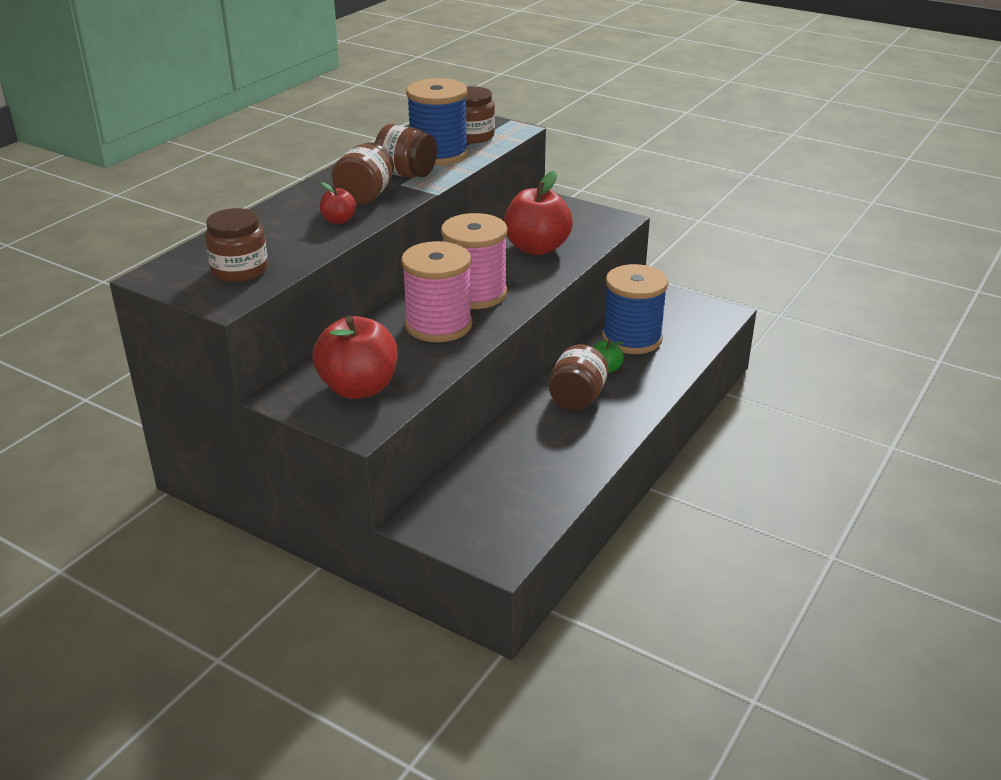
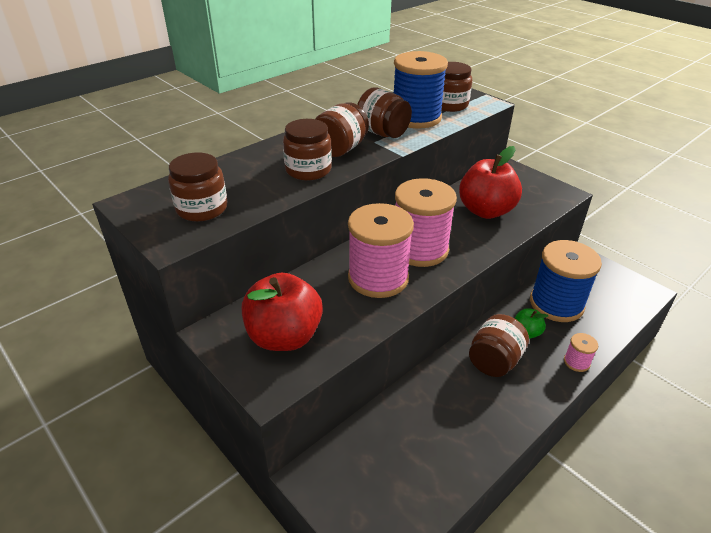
camera: 15 degrees right, 5 degrees up
red apple [320,182,356,224] -> brown jar [283,119,332,181]
none -> pink spool [564,333,598,372]

